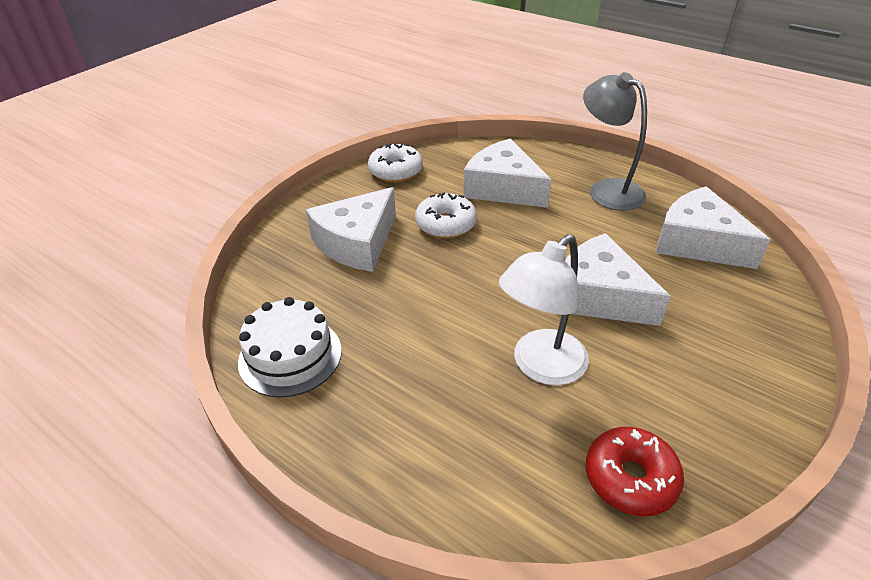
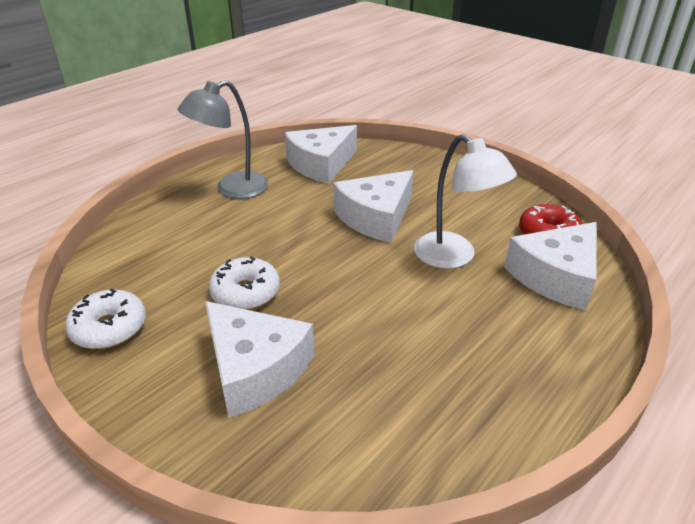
camera: 85 degrees left, 5 degrees down
white cake [238,297,342,397] -> none
white cheese [463,138,552,208] -> white cheese moved to [504,222,596,310]

